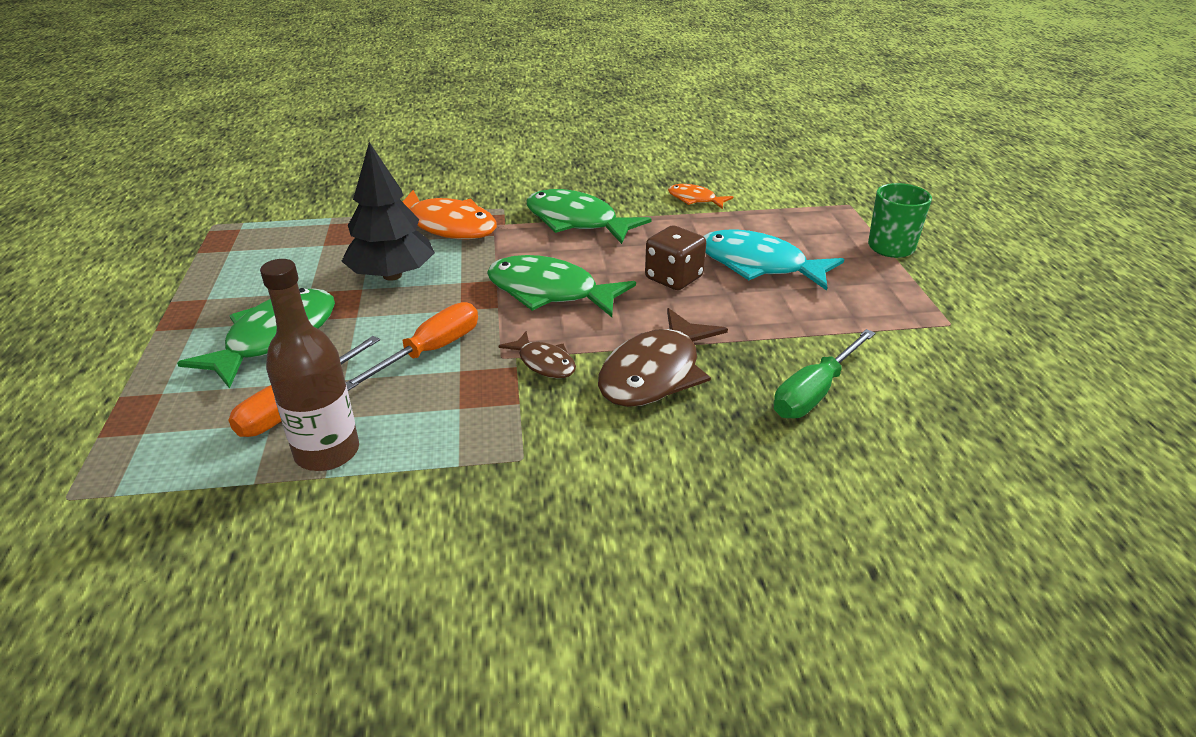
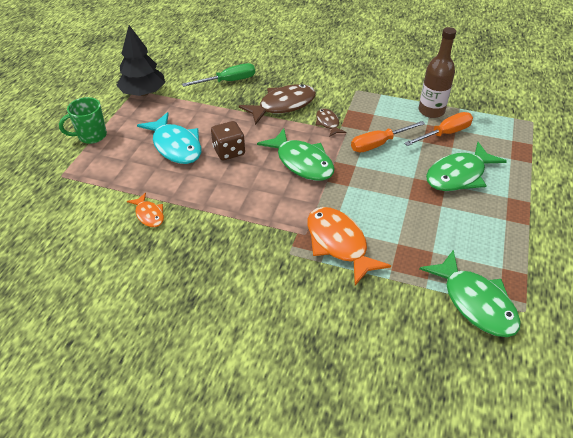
camera: 155 degrees left, 10 degrees up
black tree [341,142,435,281] -> black tree moved to [116,25,165,96]
green fish [526,189,652,244] -> green fish moved to [420,250,521,337]

